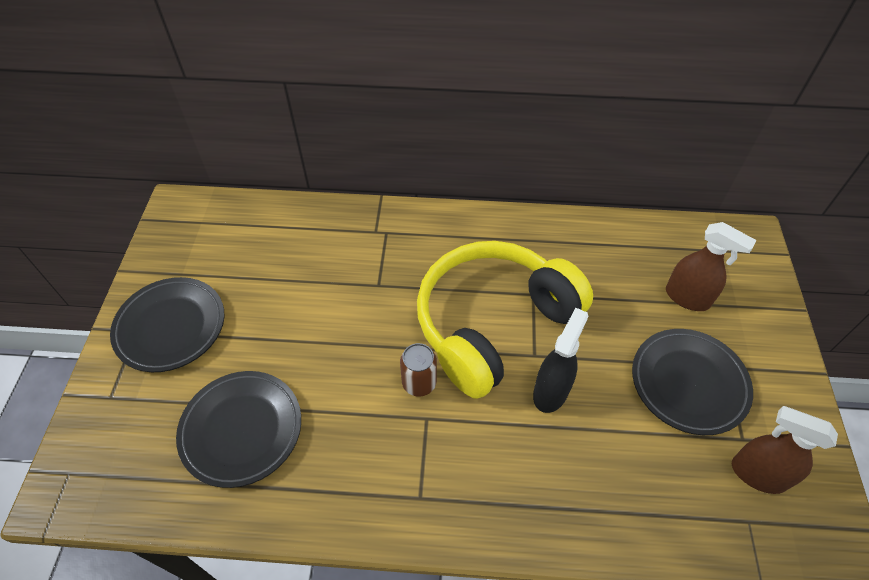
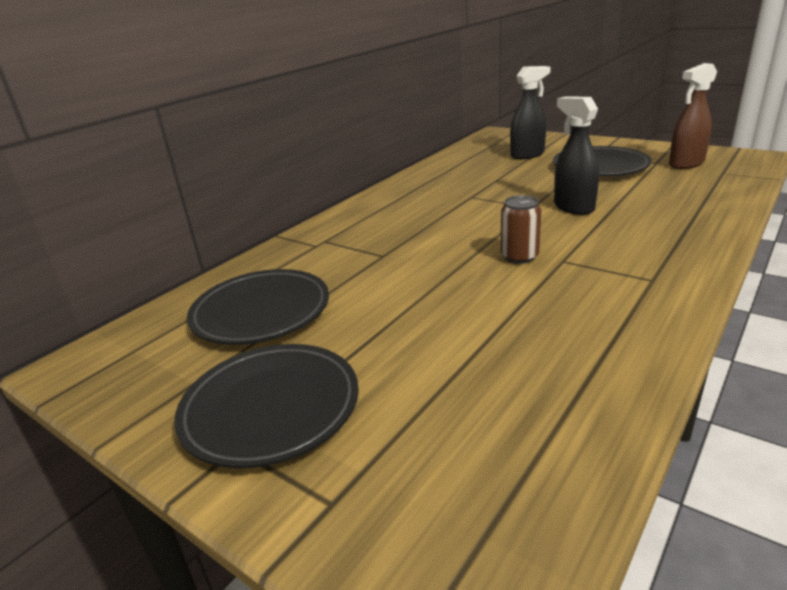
camera: 55 degrees left, 25 degrees down
black plate [176,371,301,488] -> black plate moved to [187,269,329,345]
yellow headphones [417,241,593,399] -> none
brown spray bottle [666,222,757,311] -> black spray bottle [510,66,551,159]

